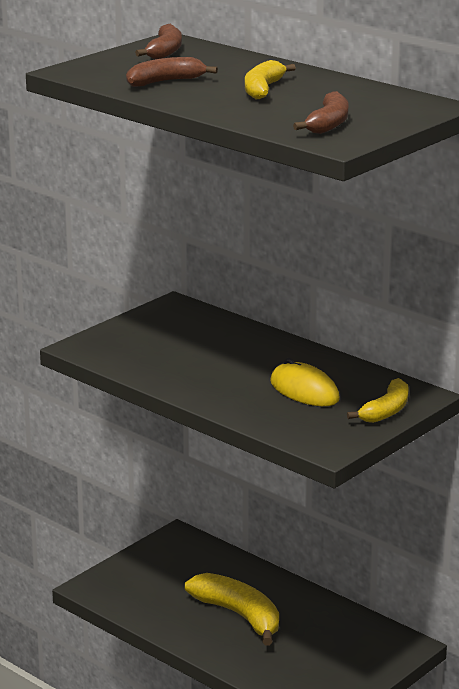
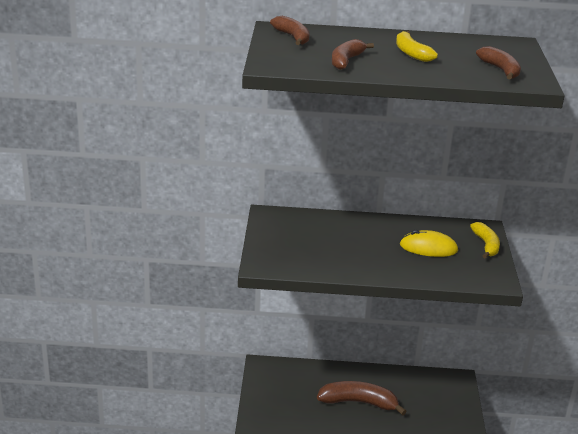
camera: 40 degrees left, 5 degrees up
yellow banana [185,573,279,645] -> brown banana [317,381,407,416]

